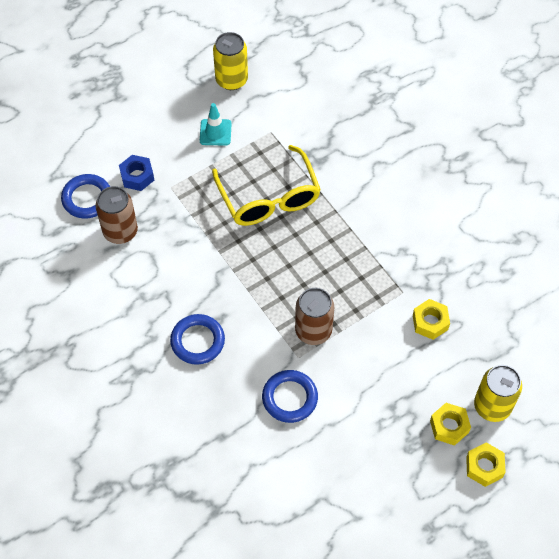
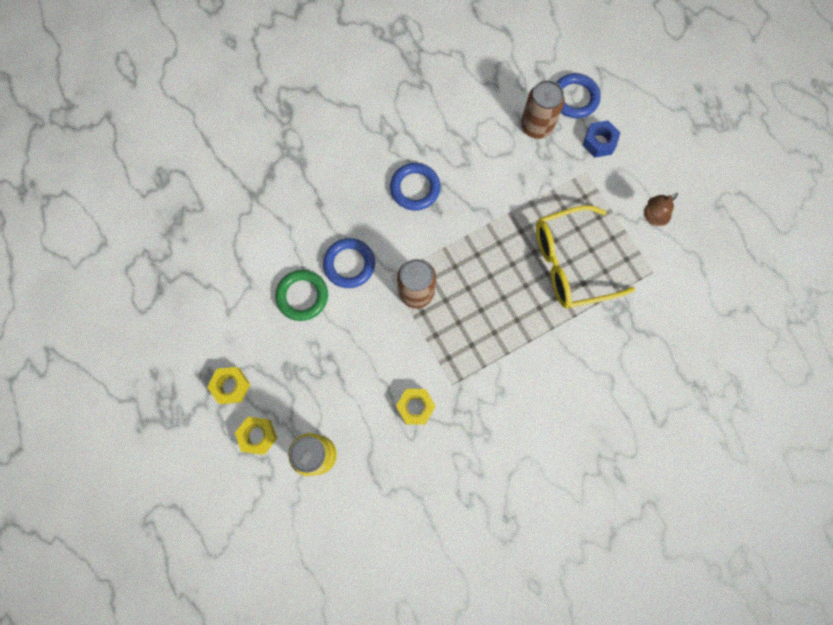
camera: 95 degrees right, 15 degrees up
turquoise traffic cone [200,103,232,145] -> brown lamp [644,193,678,226]
yellow can [213,32,248,90] -> none
yellow nut [430,403,471,446] -> yellow nut moved to [207,367,251,404]
none -> green ring [275,270,328,321]

